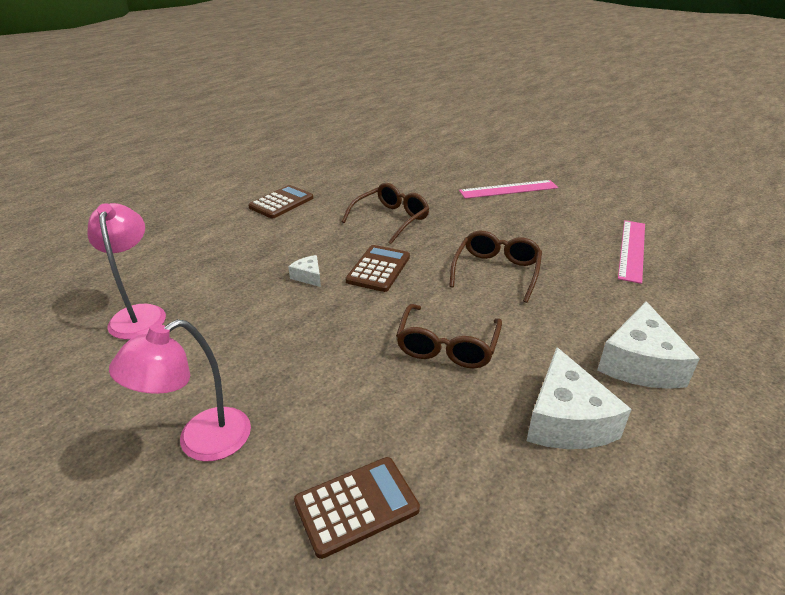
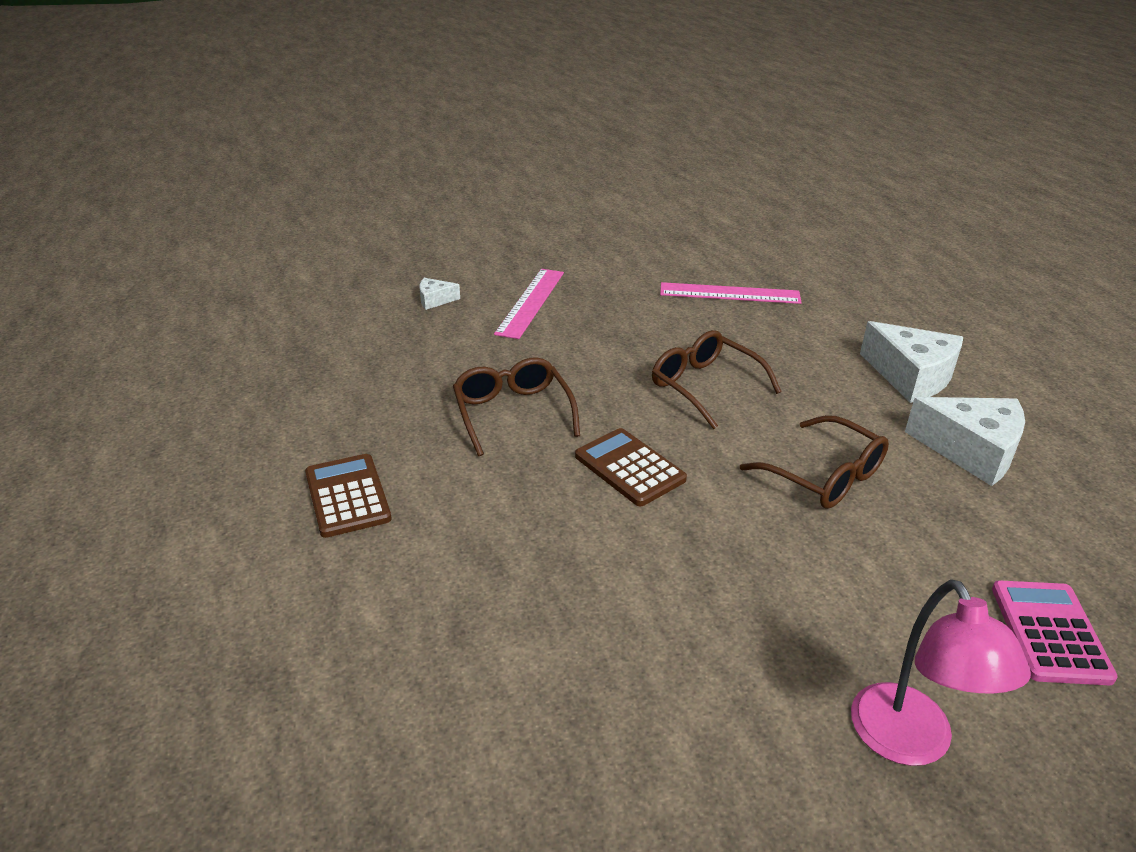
camera: 60 degrees left, 0 degrees up
pink lamp [87,203,166,340] -> none
white cheese [288,255,321,287] -> white cheese moved to [420,278,460,310]
brown calculator [294,457,420,559] -> pink calculator [992,580,1118,685]
pink ruler [618,220,645,284] -> pink ruler turned 45 degrees counterclockwise [660,282,802,304]

